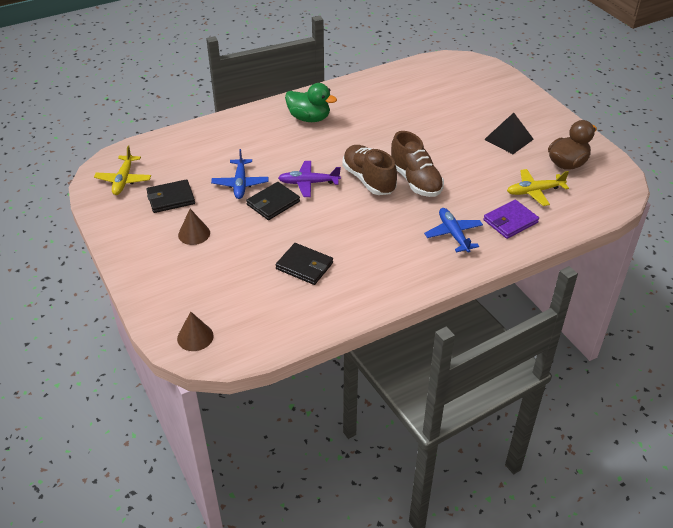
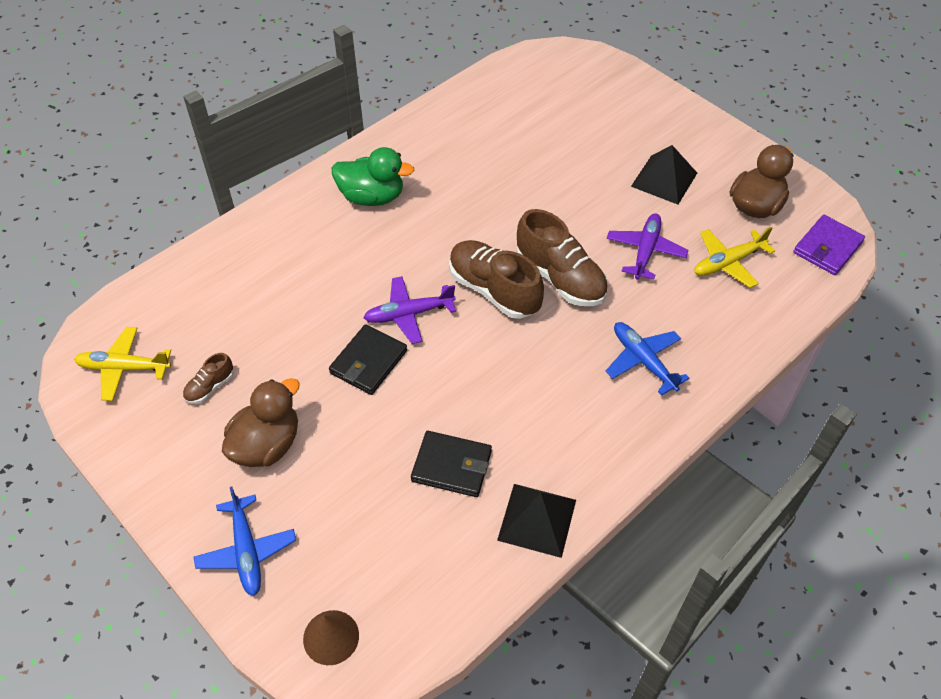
camera: 15 degrees left, 10 degrees up
yellow plane [94,146,151,195] -> yellow plane turned 105 degrees clockwise [74,327,171,401]
black wallet [146,179,195,213] -> brown shoe [183,353,233,404]
brown cone [178,209,210,245] -> brown duck [222,378,300,467]
blue plane [211,149,269,199] -> blue plane moved to [194,486,296,596]
purple wallet [483,200,539,239] -> purple wallet moved to [793,215,865,275]
none -> black pyramid [497,484,576,558]
none -> purple plane [607,213,689,280]

